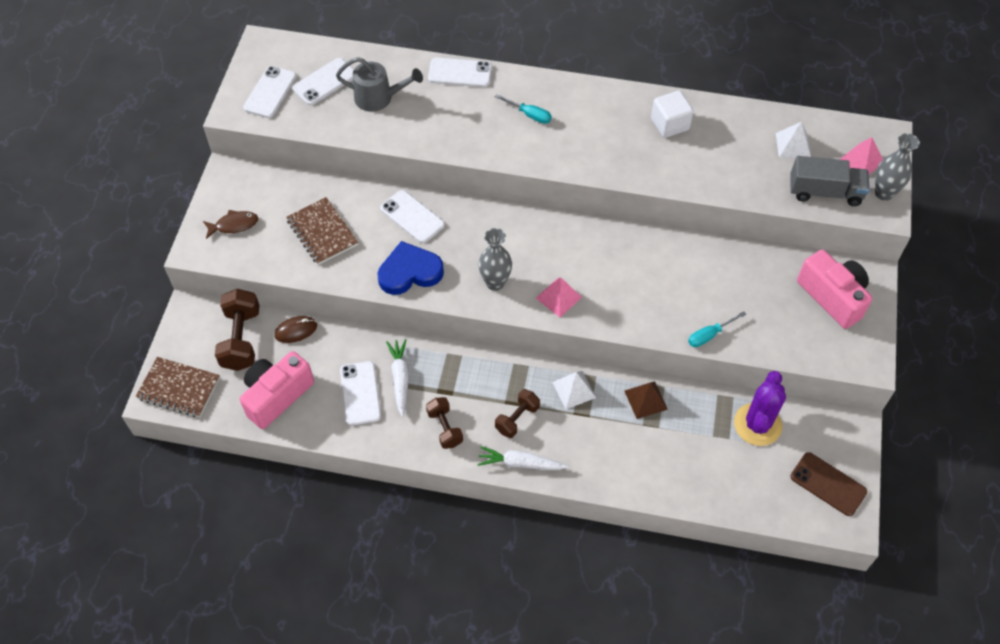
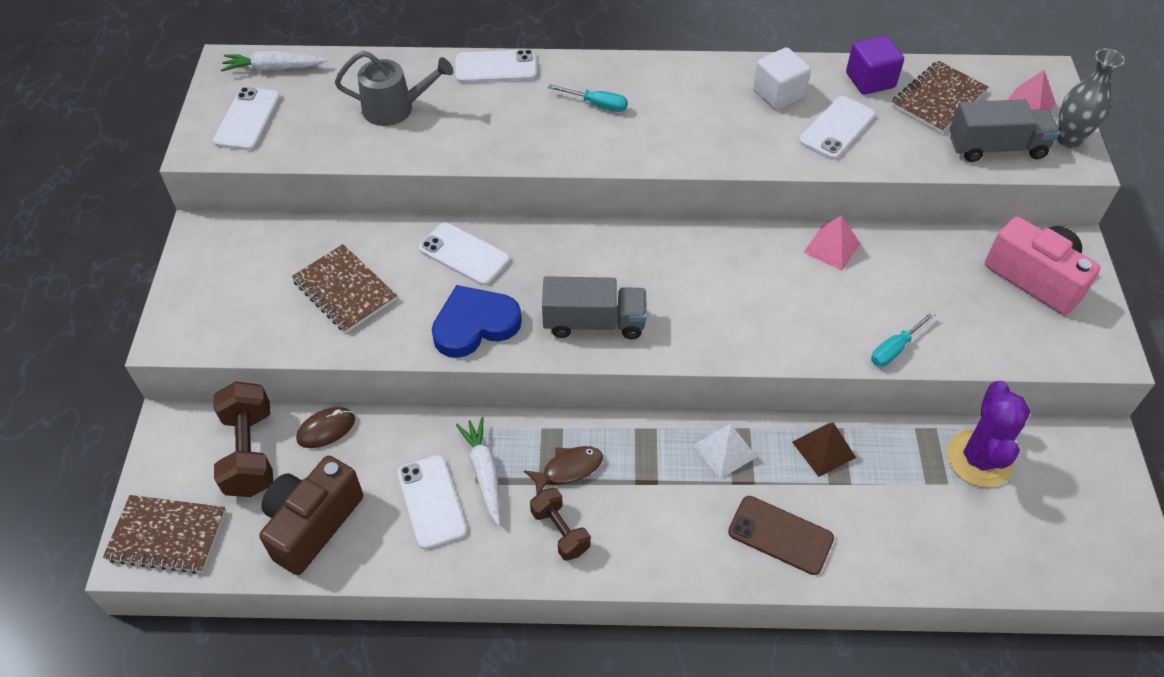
camera: 10 degrees left, 5 degrees down
brown fish [203,210,258,239] -> brown fish moved to [524,446,603,494]
pink camera [240,351,314,429] -> brown camera [259,455,363,575]
white phone [292,58,354,105] -> white phone moved to [799,96,875,160]
grey vase [478,228,512,291] -> grey truck [542,276,647,339]
white carrot [478,446,569,470] -> white carrot moved to [221,51,328,72]
brown dumbbell [495,389,540,438] -> none
pink pyramid [536,277,582,317] -> pink pyramid moved to [803,215,861,270]
white pyramid [776,122,811,158] -> brown notebook [891,61,988,133]
brown phone [790,452,867,516] -> brown phone moved to [728,496,834,575]
none -> purple cube [846,35,904,95]

